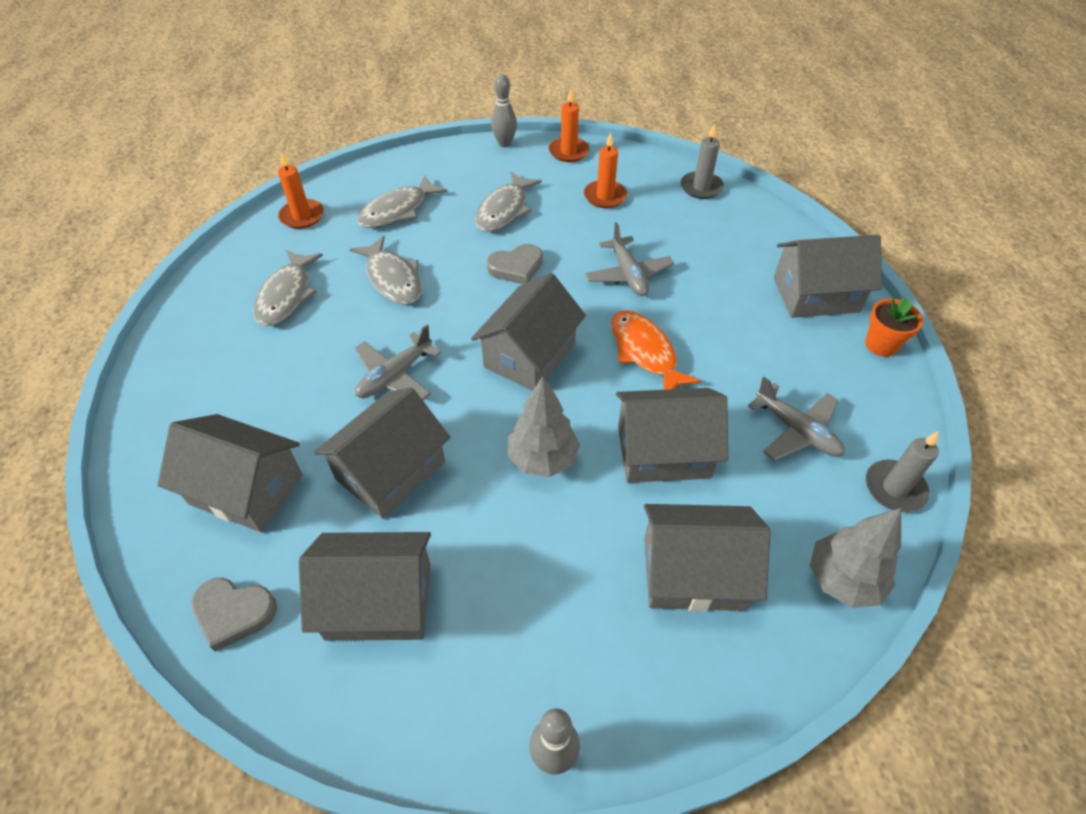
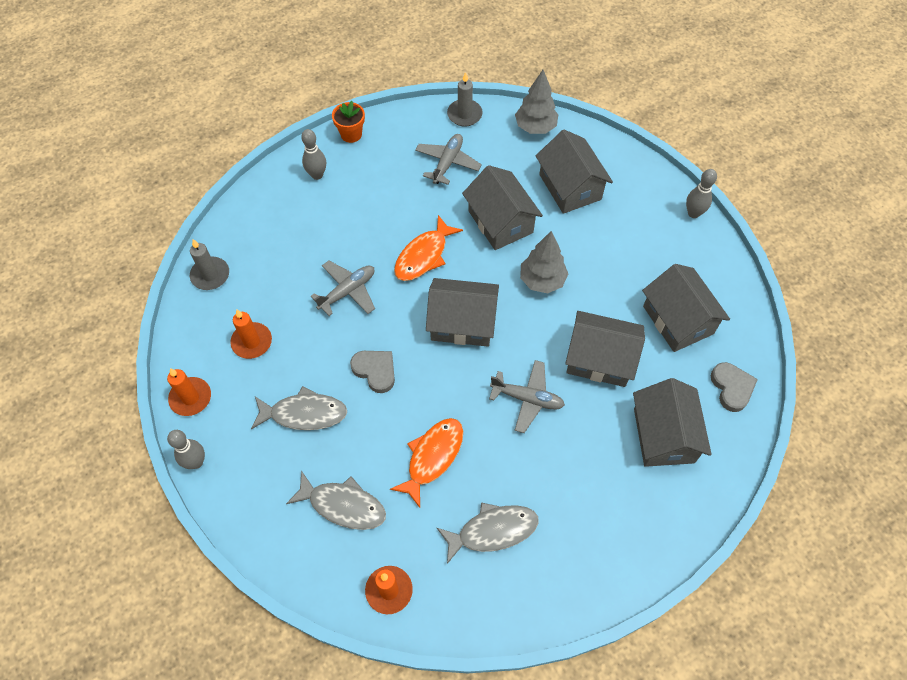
camera: 115 degrees left, 10 degrees up
grey fish [350,236,421,305] -> orange fish [390,418,463,508]
grey house [774,235,882,318] -> grey bowling pin [301,129,326,180]

